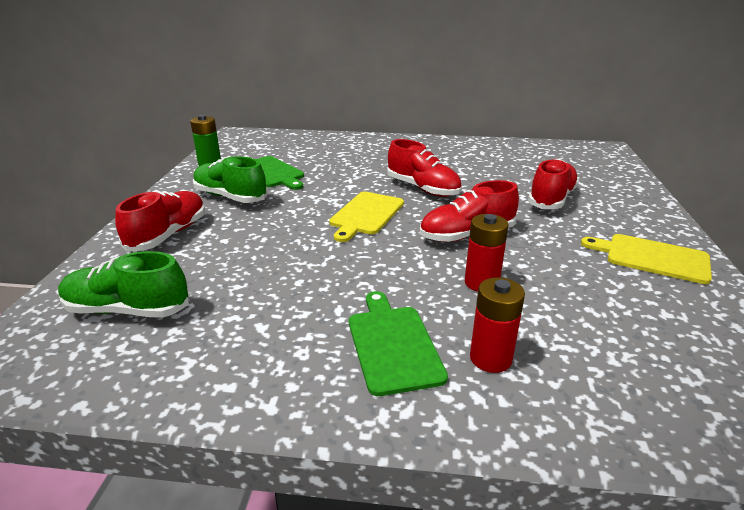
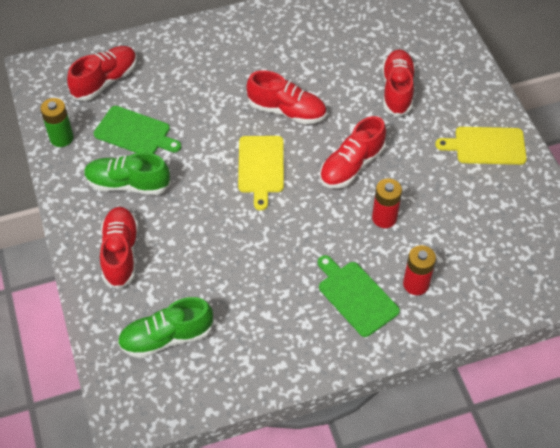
camera: 25 degrees left, 25 degrees up
none -> red shoe [67,46,137,101]

